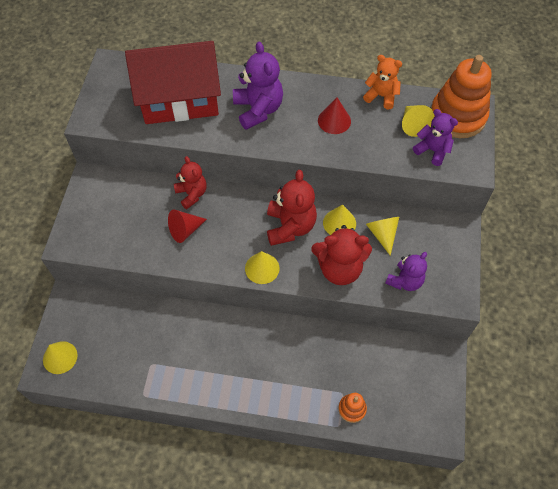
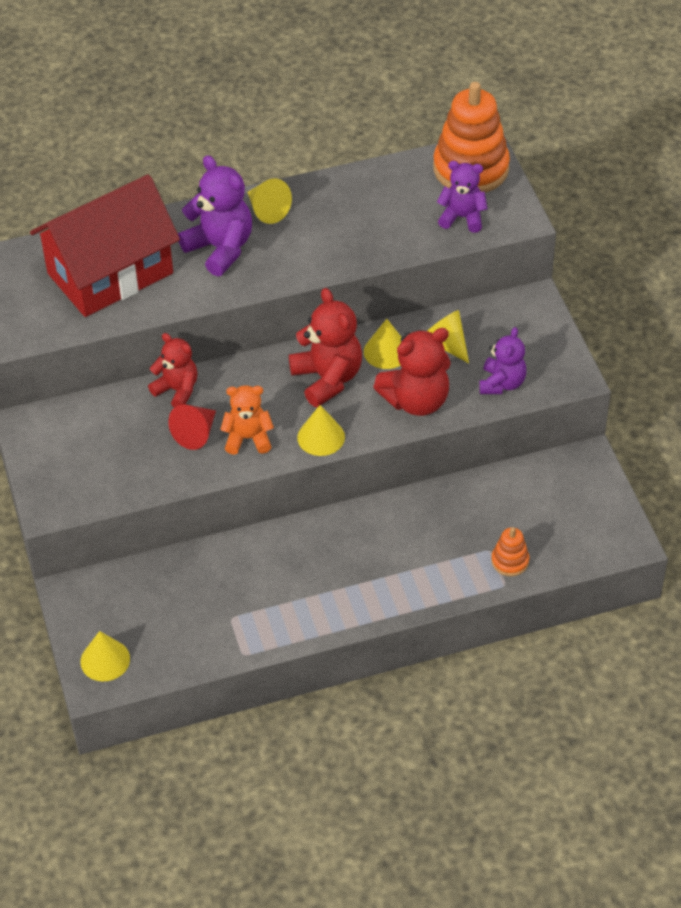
camera: 25 degrees left, 10 degrees down
red cone [318,98,351,134] -> none
orange teddy bear [363,55,402,109] -> orange teddy bear moved to [220,385,274,455]
yellow cone [402,105,435,137] -> yellow cone moved to [247,179,292,224]

